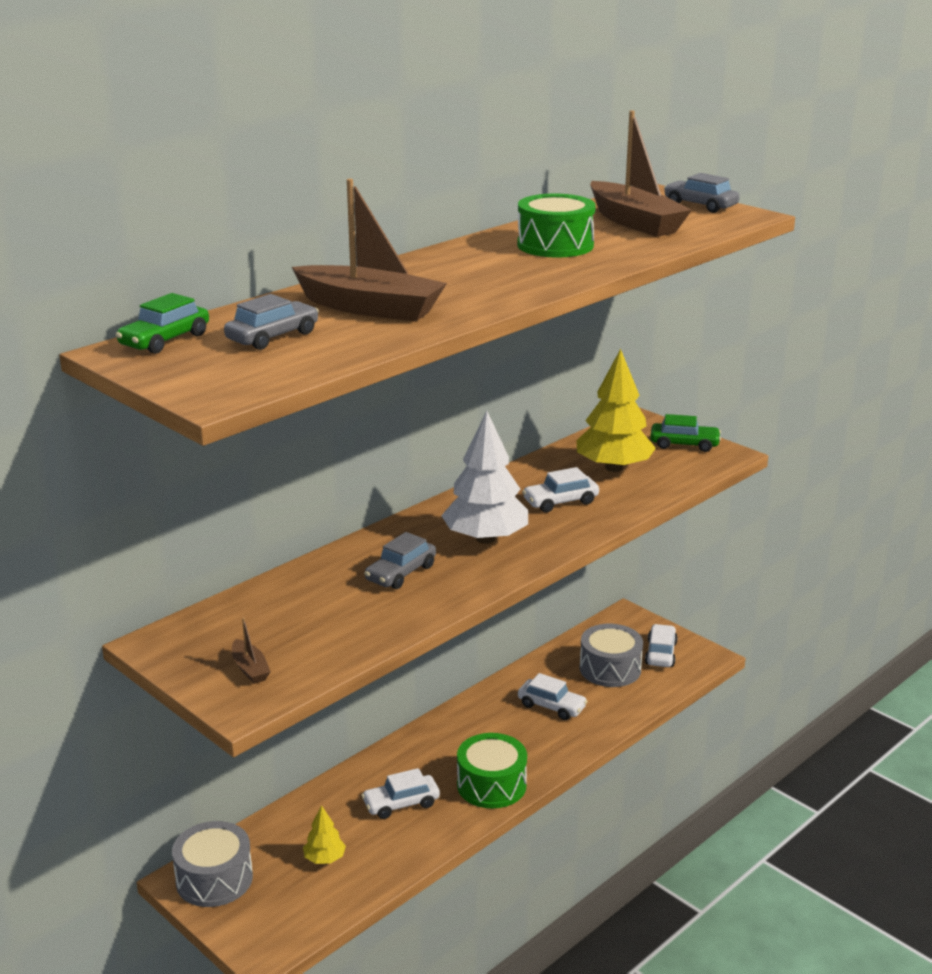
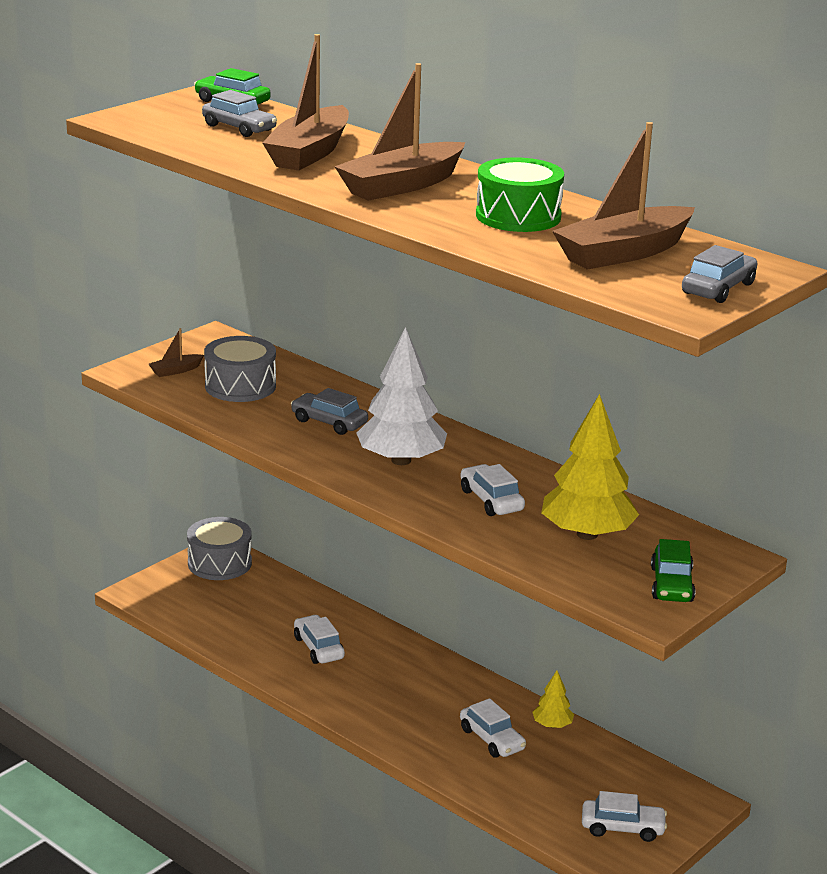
camera: 85 degrees right, 0 degrees up
yellow tree [303,805,346,864] -> yellow tree moved to [533,671,574,728]
green drum [457,733,527,808] -> none
white car [518,673,588,720] -> white car turned 60 degrees counterclockwise [460,698,526,758]
grey drum [580,624,643,687] -> grey drum moved to [204,336,276,402]
none -> brown boat [334,63,465,201]

